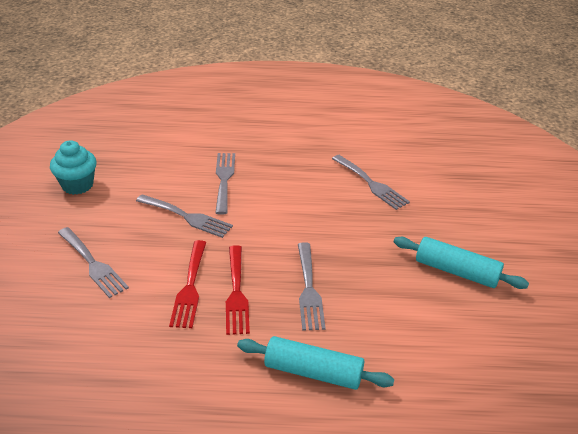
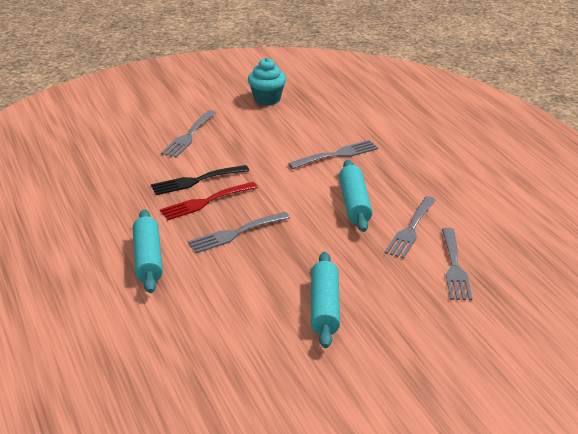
camera: 65 degrees right, 5 degrees down
grey fork [136,194,233,238] -> grey fork moved to [442,228,472,300]
red fork [169,240,206,328] -> black fork [151,165,249,195]
none -> turquoise rolling pin [339,160,372,232]

